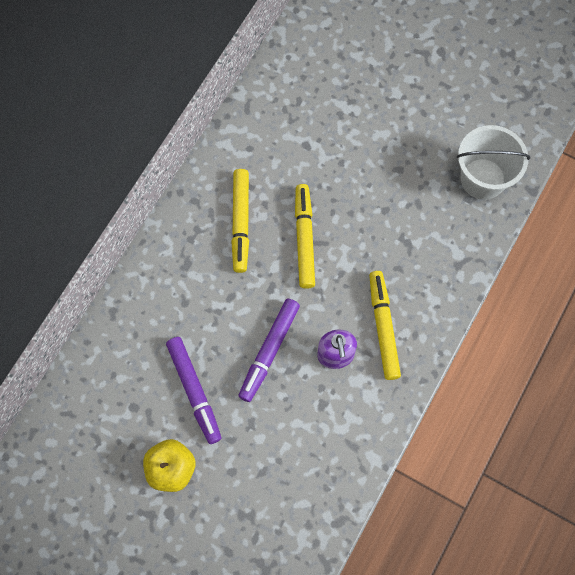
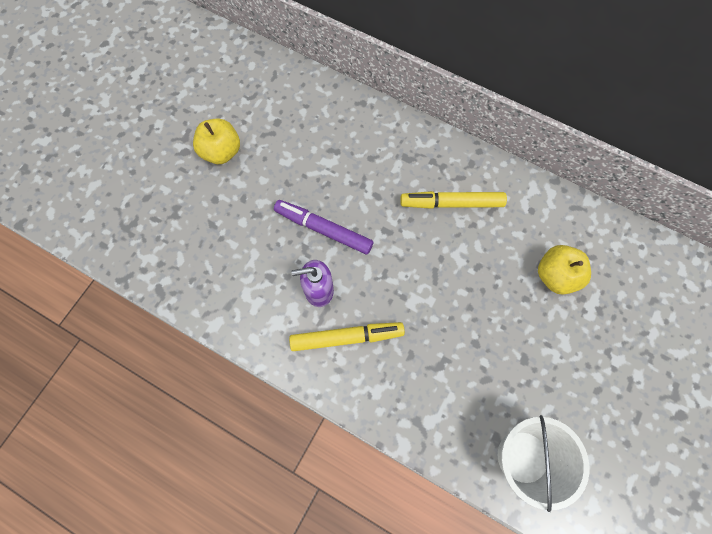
camera: 90 degrees right, 0 degrees up
purple marker [166,337,221,444] -> none
yellow marker [295,184,315,289] -> none
none -> yellow apple [538,245,591,295]

